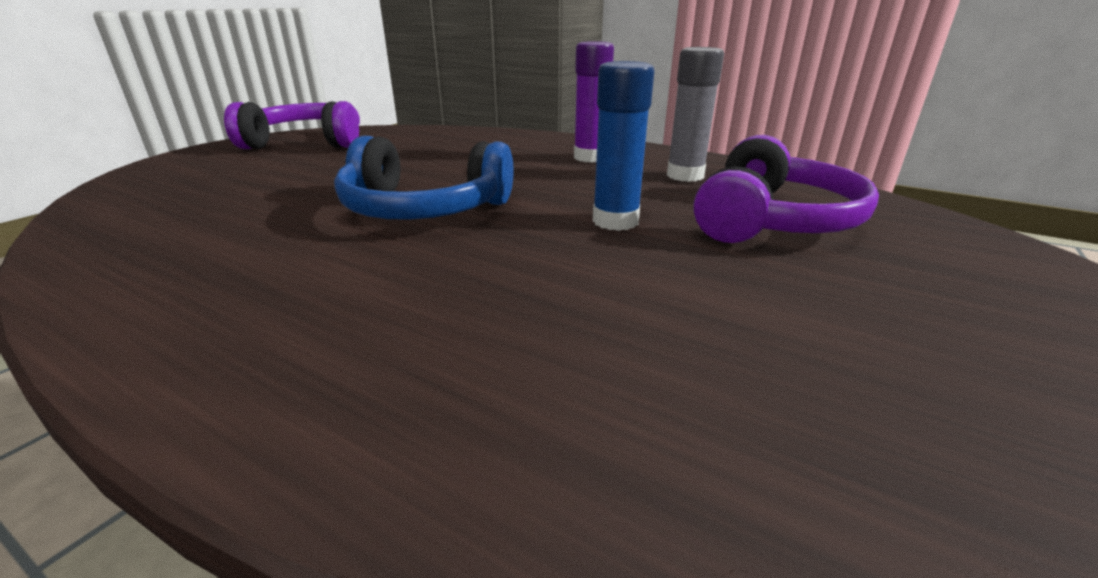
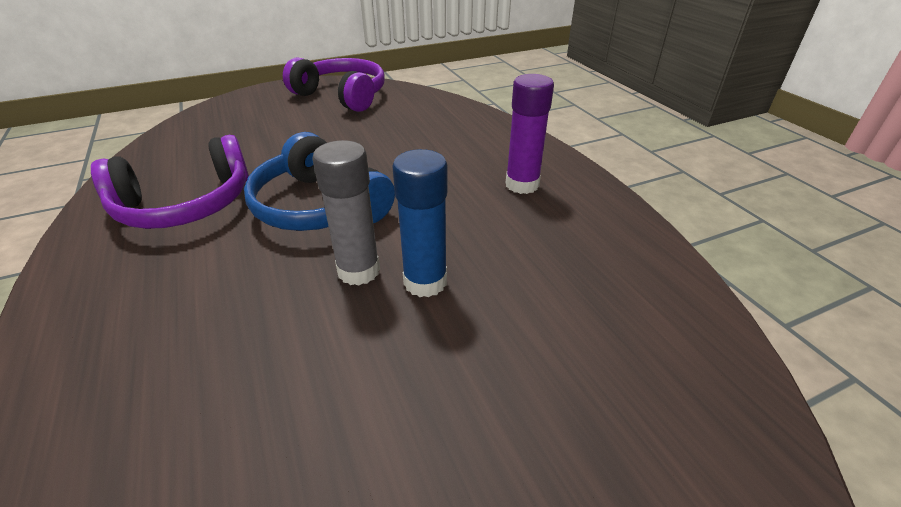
camera: 35 degrees right, 10 degrees up
grey glue stick [667,47,724,182] -> grey glue stick moved to [312,140,380,286]
purple headphones [694,135,879,243] -> purple headphones moved to [91,135,249,229]

